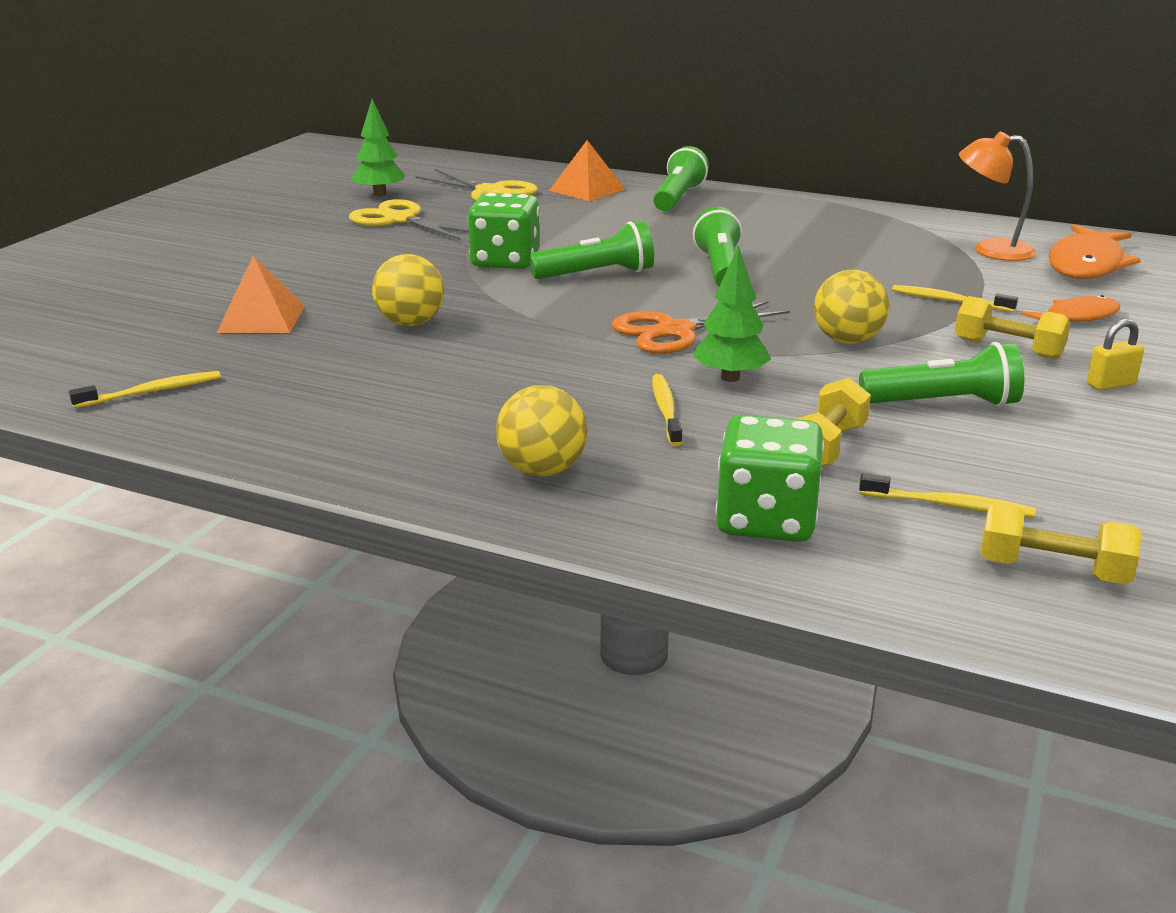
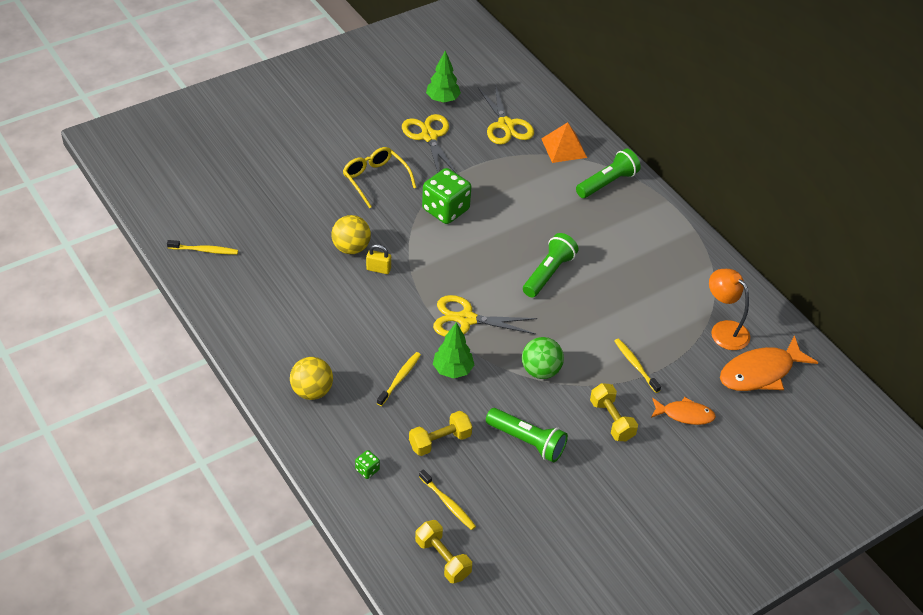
camera: 30 degrees right, 20 degrees up
orange pyramid [217,256,305,333] -> none
green flashlight [529,221,654,279] -> none
orange scissors [612,301,790,354] -> yellow scissors [433,295,537,337]
green dice [716,415,824,542] -> green dice [355,450,380,479], size x0.43
yellow ball [814,270,889,344] -> green ball [522,337,564,379]
yellow padlock [1087,319,1144,391] -> yellow padlock moved to [366,244,391,274]
none -> yellow glasses [343,147,417,208]

